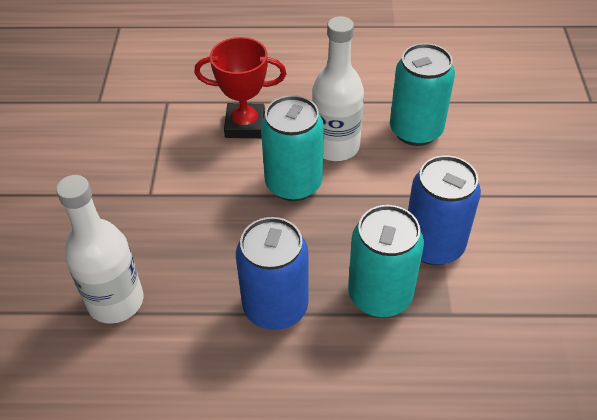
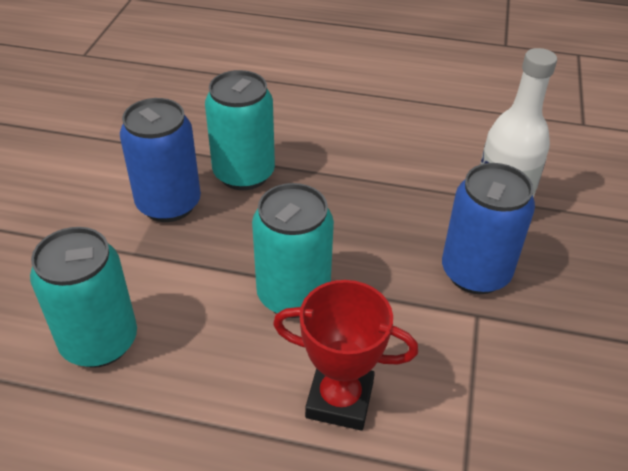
camera: 170 degrees left, 5 degrees down
blue can [236,217,309,330] -> blue can moved to [442,163,535,294]
white bottle [312,16,364,161] -> none

